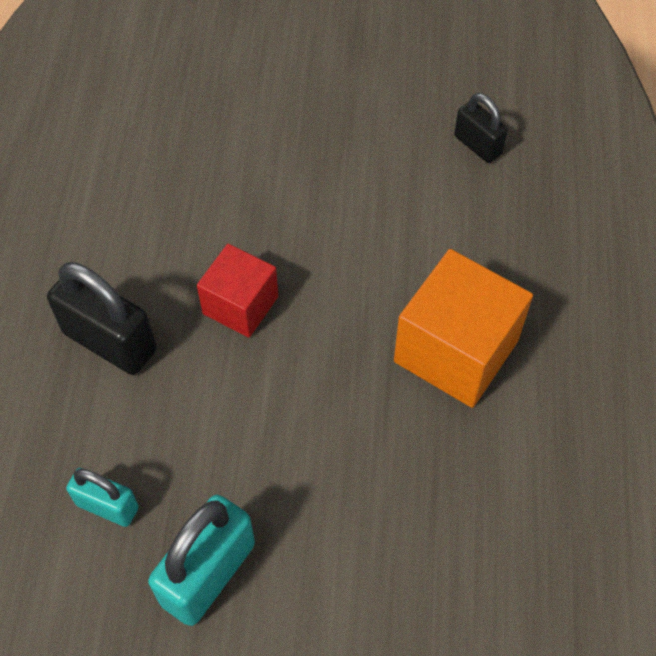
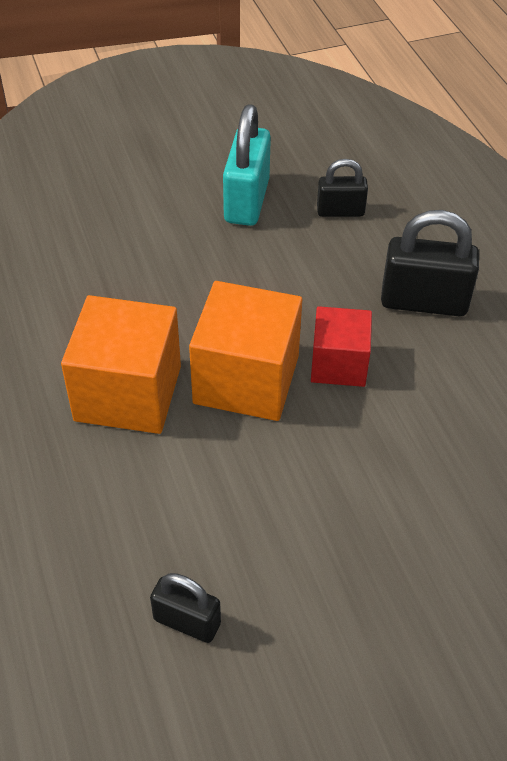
camera: 155 degrees right, 10 degrees down
turquoise padlock [66,468,139,527] -> black padlock [317,159,368,217]
none -> orange cube [189,281,302,421]

